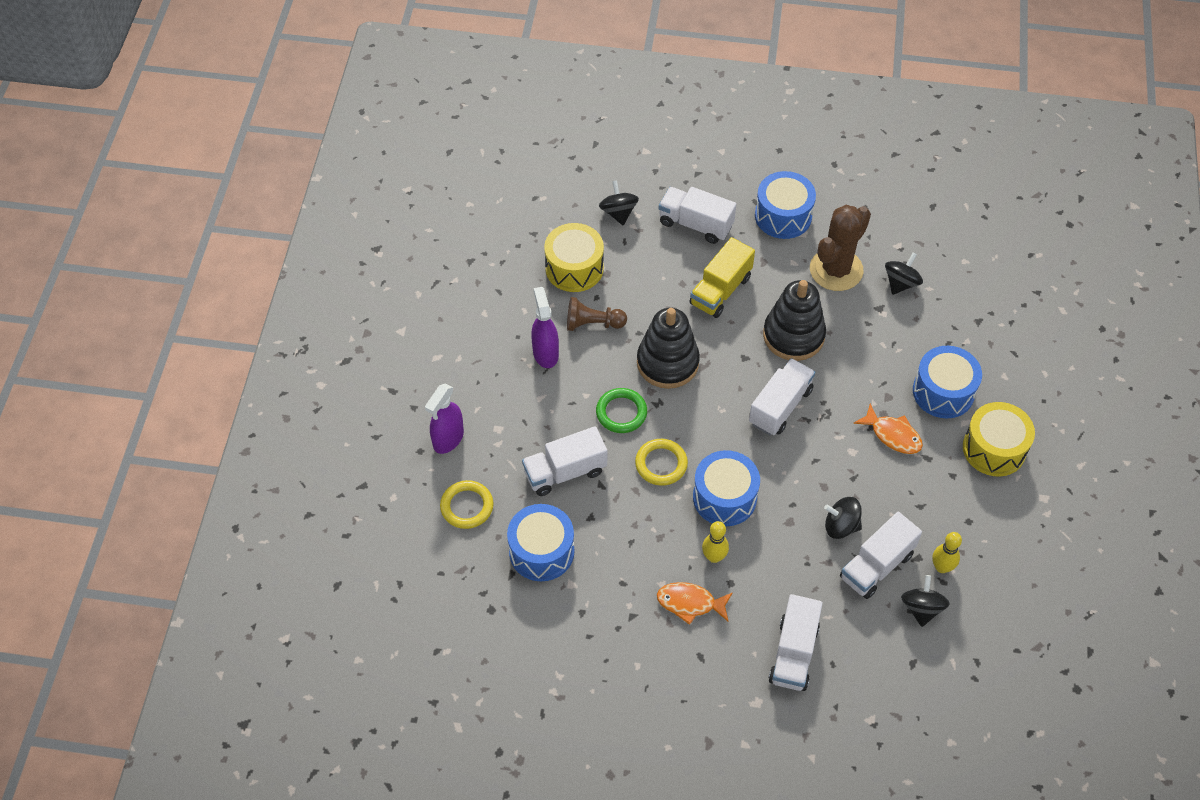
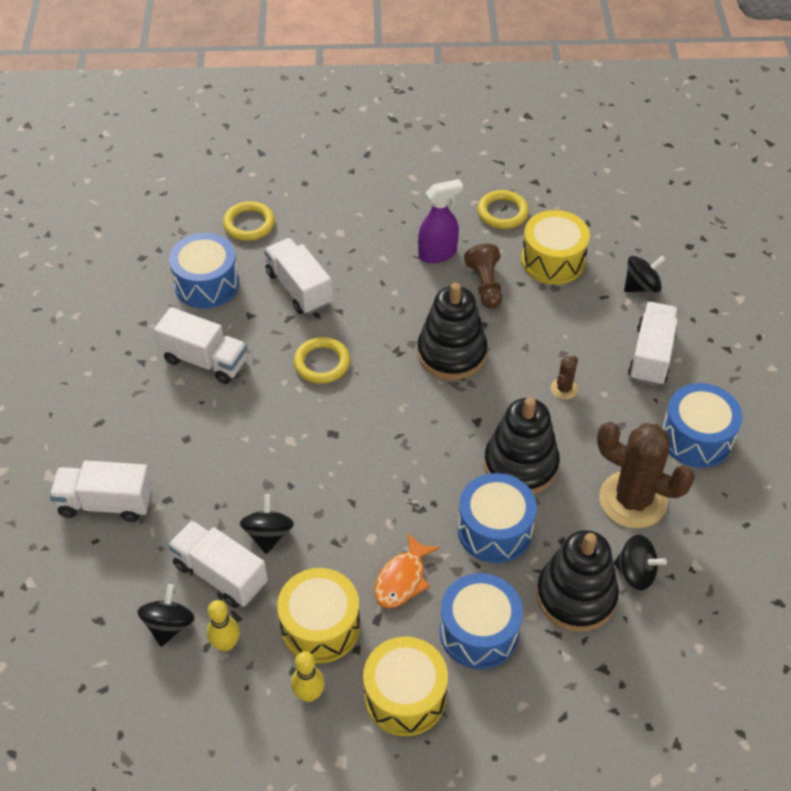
camera: 80 degrees right, 5 degrees down
purple spray bottle [425,383,464,454] -> none
green ring [596,388,647,433] -> none
orange fish [657,582,733,625] -> none
yellow truck [689,237,755,318] -> brown cactus [551,356,578,400]
blue drum [693,450,760,526] -> blue drum moved to [457,473,537,563]
yellow bowling pin [702,521,729,563] -> yellow bowling pin moved to [291,651,325,702]
white truck [749,358,815,435] -> white truck moved to [154,307,247,384]
black spinning top [901,575,950,627] -> black spinning top turned 75 degrees counterclockwise [137,584,195,647]
none -> yellow drum [277,568,360,663]
none -> yellow ring [477,190,529,229]
none -> black stacking toy [536,530,619,632]

